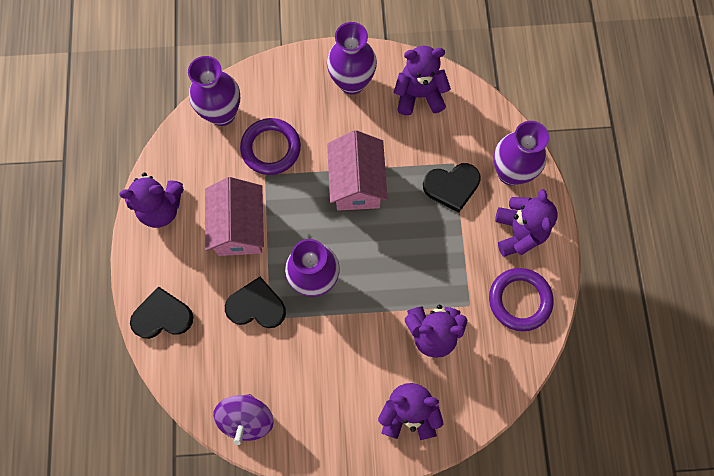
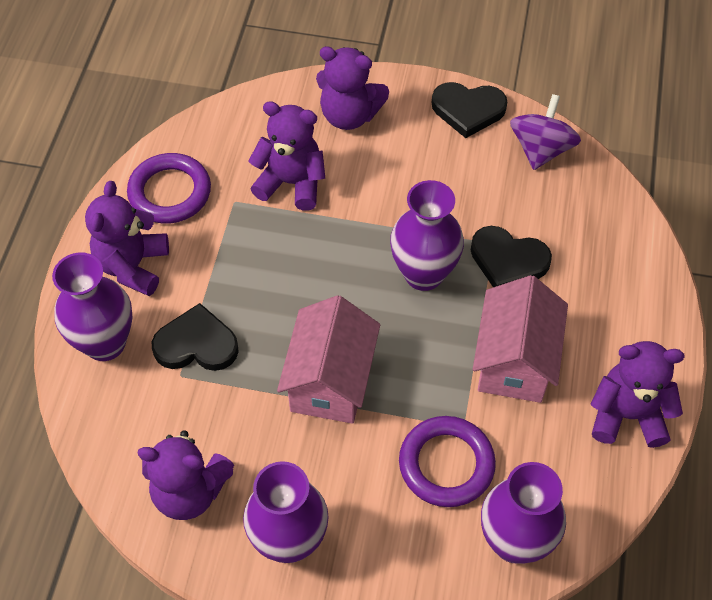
camera: 165 degrees left, 15 degrees down
black heart [130,286,193,339] -> black heart moved to [432,82,507,138]

